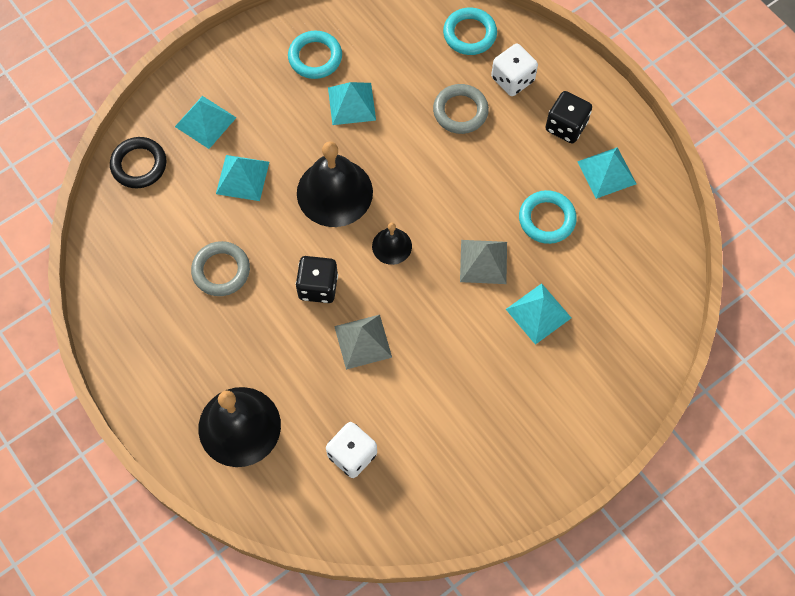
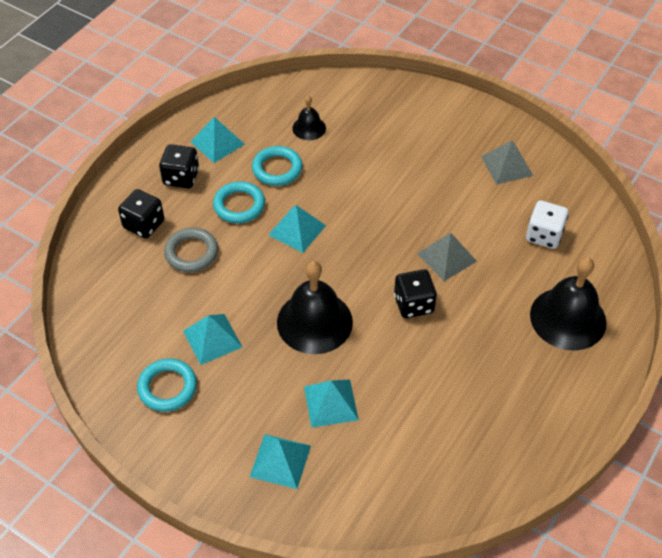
camera: 110 degrees left, 15 degrees down
black ring [110,137,167,188] -> none
grey ring [191,241,250,296] -> none
black bell [372,223,412,265] -> black bell moved to [292,96,326,140]
turquoise ring [443,7,497,55] -> turquoise ring moved to [213,181,265,223]
grey pyramid [460,240,507,284] -> grey pyramid moved to [481,140,533,185]
white dice [491,44,538,96] -> black dice [118,189,164,238]
turquoise pyramid [506,283,571,345] -> turquoise pyramid moved to [268,205,326,253]

